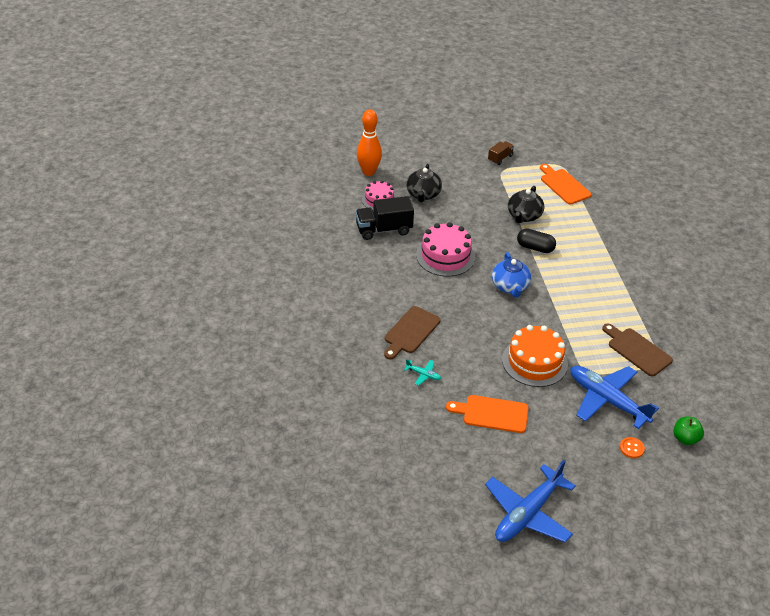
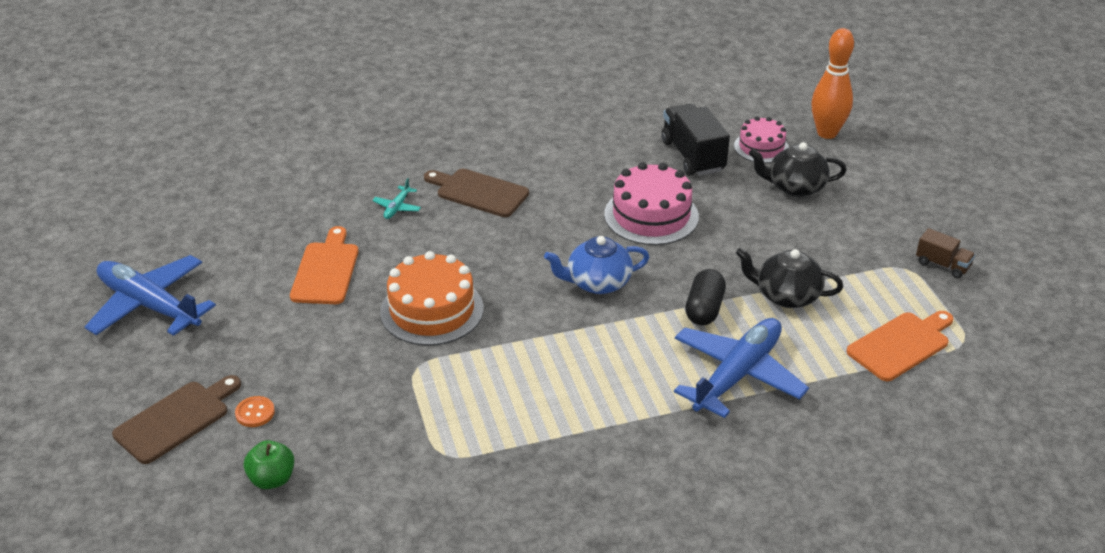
camera: 85 degrees right, 5 degrees down
blue plane [570,366,659,429] -> blue plane moved to [674,318,809,418]
brown cutting board [602,324,673,376] -> brown cutting board moved to [112,375,241,464]

